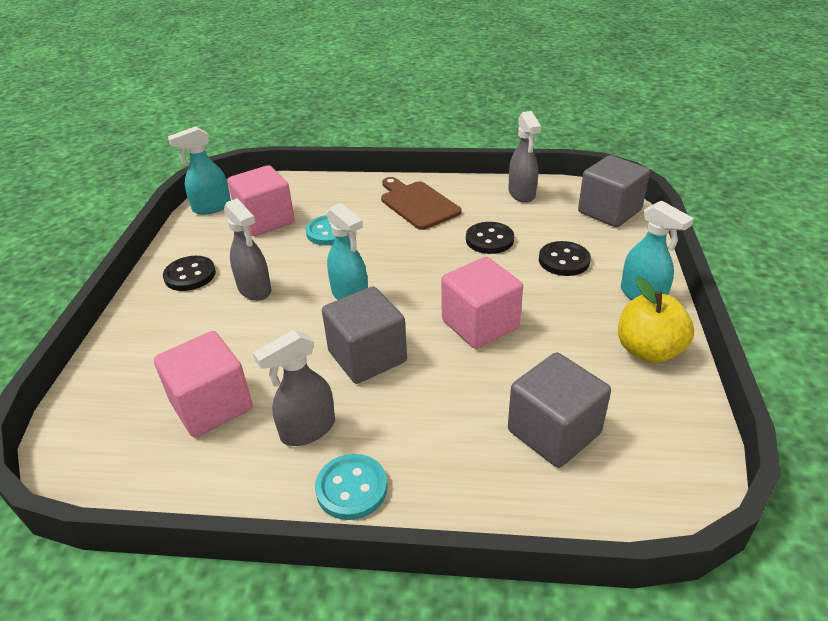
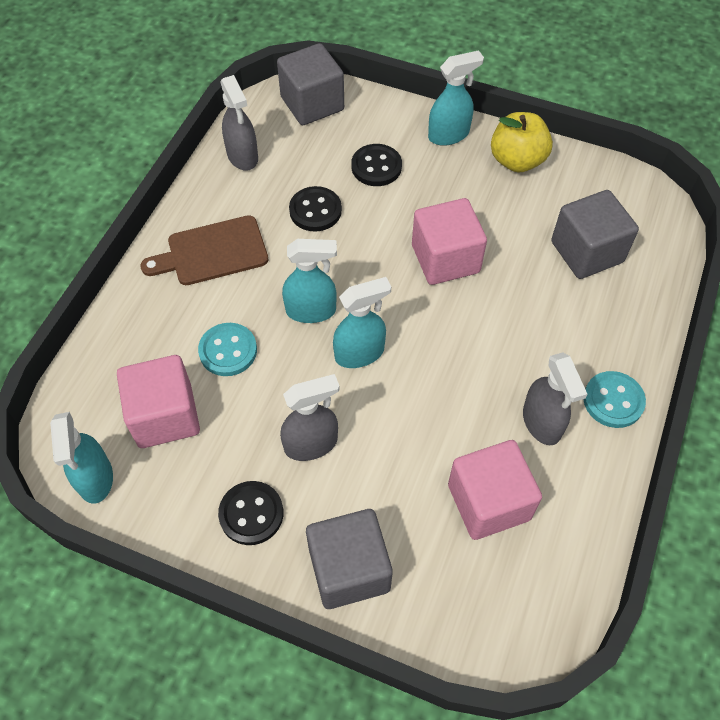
camera: 75 degrees left, 20 degrees up
grey cube [322,286,407,384] -> grey cube moved to [306,509,393,609]
grey spray bottle [508,111,541,203] -> grey spray bottle turned 60 degrees clockwise [221,75,258,171]
none -> turquoise spray bottle [282,239,337,323]

